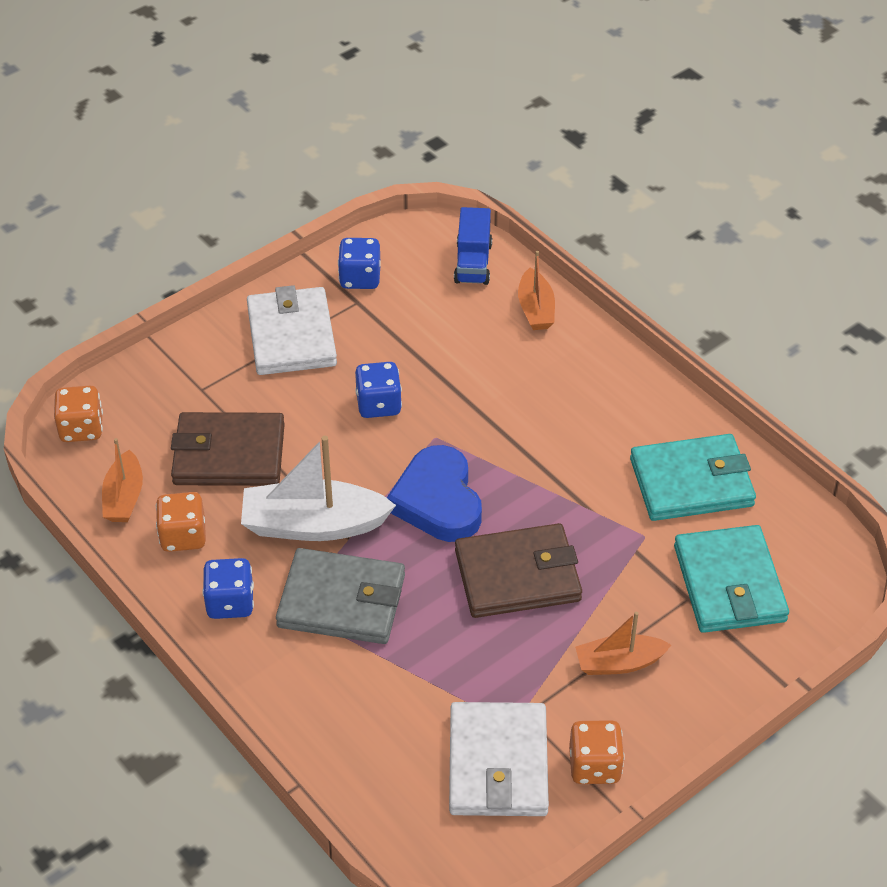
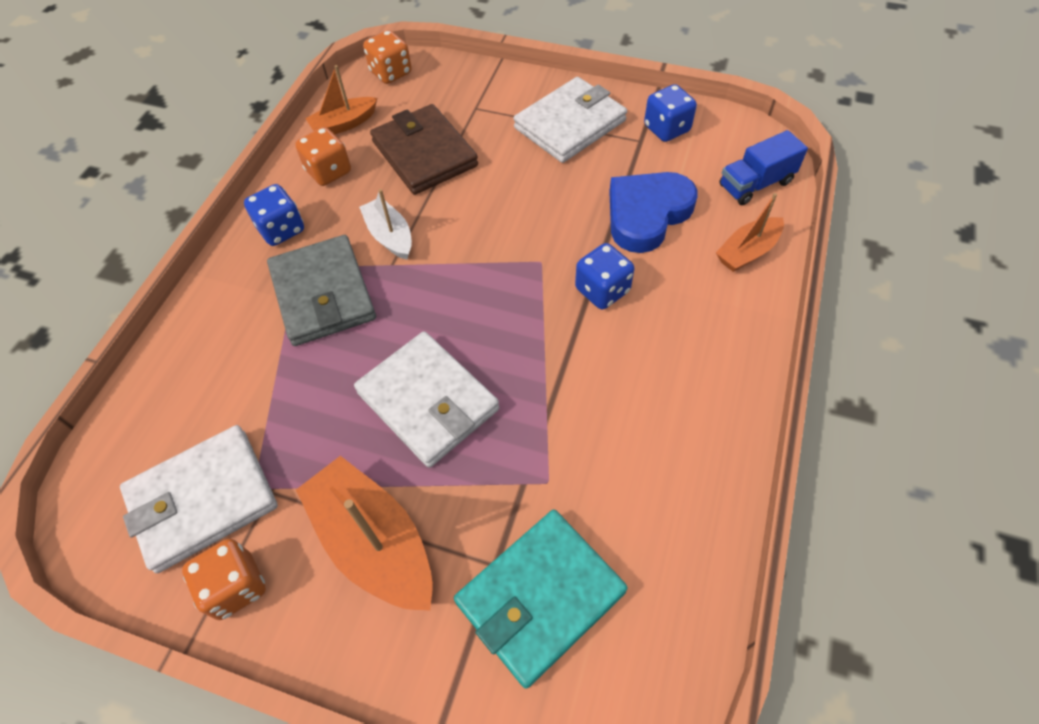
camera: 60 degrees right, 10 degrees up
white boat [241,436,396,541] -> white boat [359,189,412,260], size x0.59
blue dice [355,362,402,418] -> blue dice moved to [575,243,634,310]
blue heart [387,445,482,542] -> blue heart moved to [609,172,697,253]
brown wallet [455,523,582,618] -> white wallet [354,331,500,468]
orange boat [575,612,671,675] -> orange boat [296,456,433,611], size x1.70
turquoise wallet [630,434,756,521] -> none

